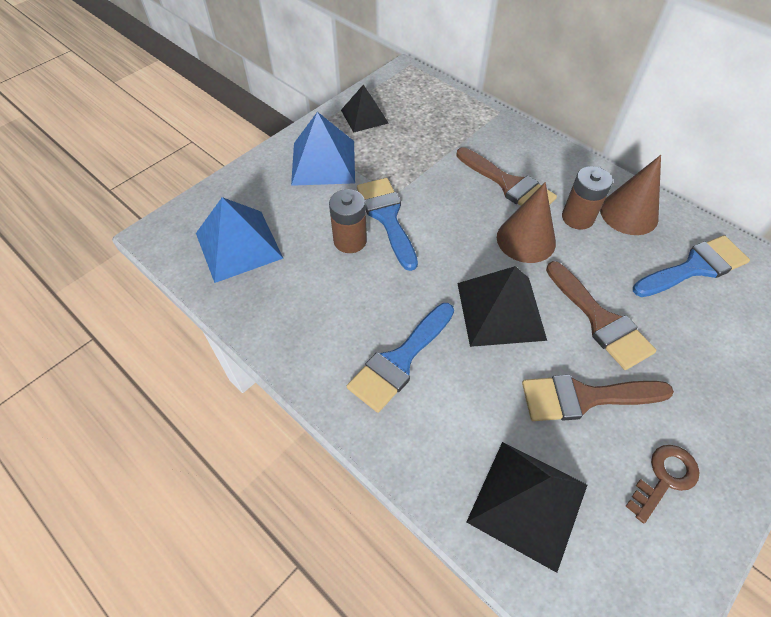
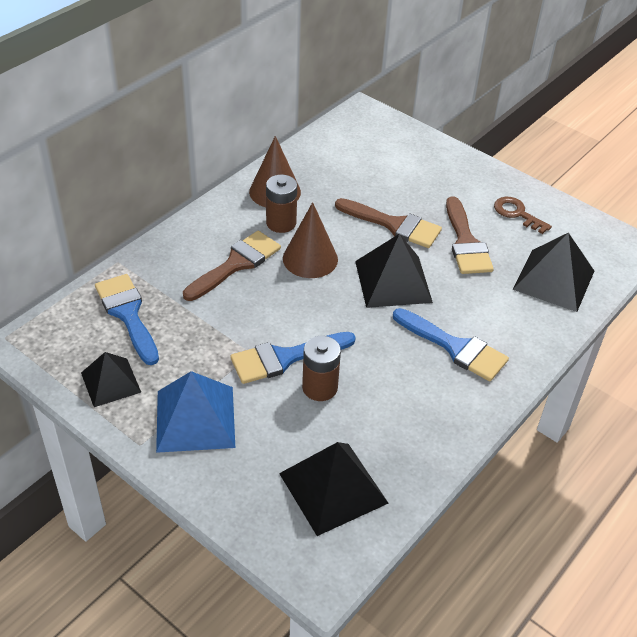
camera: 95 degrees left, 10 degrees down
blue pyramid [196,197,283,283] -> black pyramid [279,442,389,536]
brown brush [546,261,656,370] -> brown brush turned 60 degrees clockwise [335,198,442,248]
blue brush [633,235,750,297] -> blue brush moved to [95,274,159,365]

